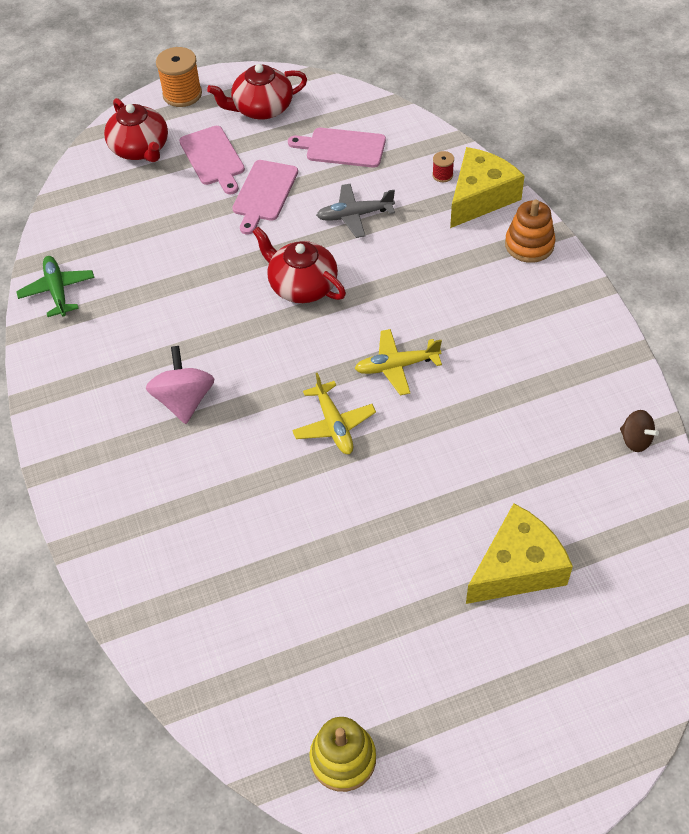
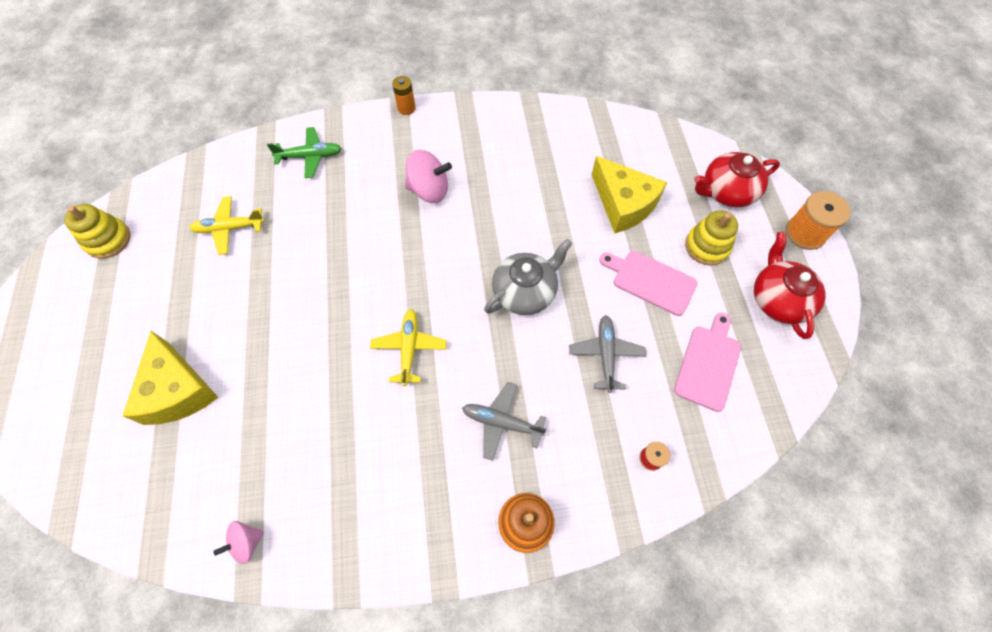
camera: 100 degrees right, 10 degrees up
green plane [16,256,95,317] -> green plane moved to [267,127,342,178]
pink cutting board [179,126,245,194] -> yellow stacking toy [685,210,738,265]
red teapot [252,227,346,303] -> grey teapot [484,239,572,315]
yellow plane [292,373,376,454] -> yellow plane moved to [189,196,265,255]
yellow cheese [450,147,524,228] -> yellow cheese moved to [592,156,667,233]
brown spinning top [620,410,659,452] -> pink spinning top [213,521,264,564]
none -> orange battery [392,76,416,115]
none -> grey plane [462,382,547,461]

